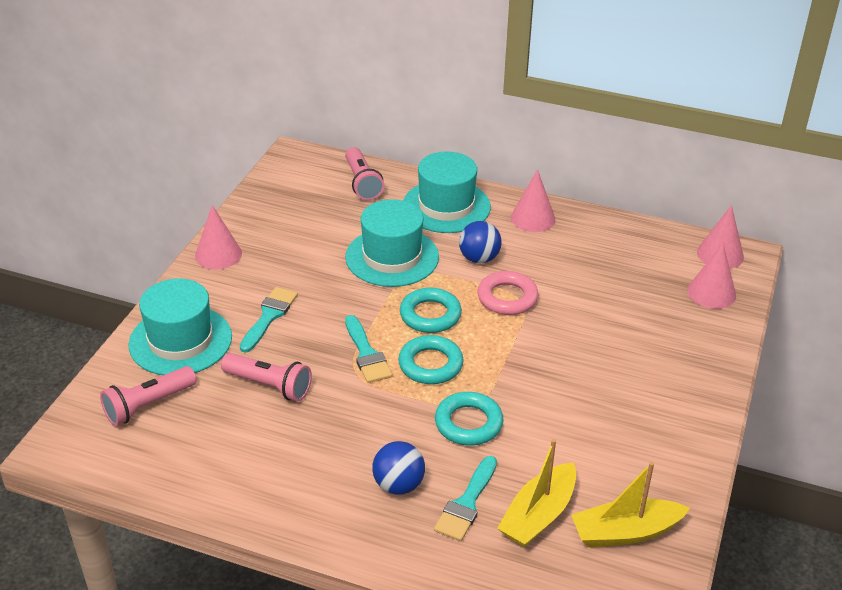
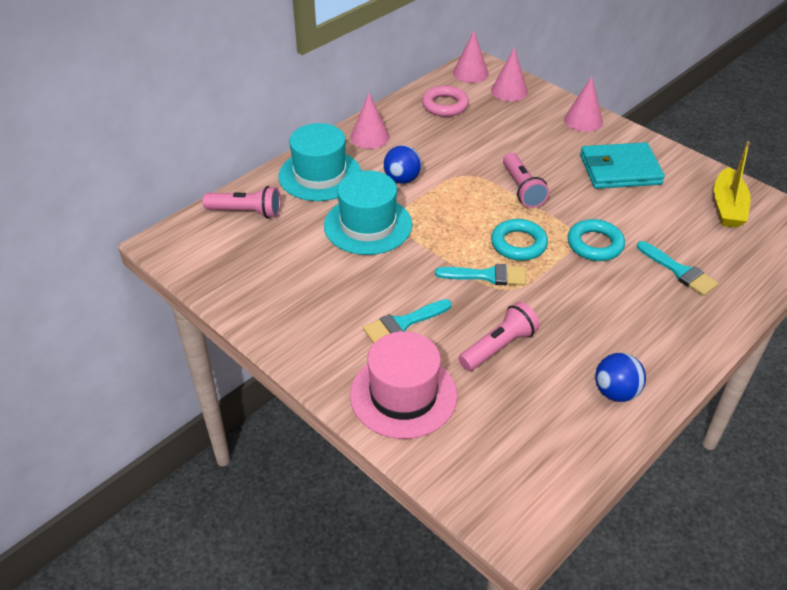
camera: 65 degrees left, 5 degrees up
pink flashlight [100,366,196,426] -> pink flashlight moved to [503,153,549,208]
turquoise hat [128,279,232,375] -> pink hat [350,332,457,439]
pink cone [195,205,242,269] -> pink cone moved to [564,76,603,132]
turquoise brush [240,287,298,353] -> turquoise brush turned 75 degrees counterclockwise [363,299,452,344]
blue ball [372,441,425,495] -> blue ball moved to [595,353,646,402]
turquoise ring [400,287,462,333] -> none
pink ring [477,271,538,315] -> pink ring moved to [422,86,469,117]
yellow boat [497,439,576,547] -> none
none -> turquoise wallet [580,142,665,189]

